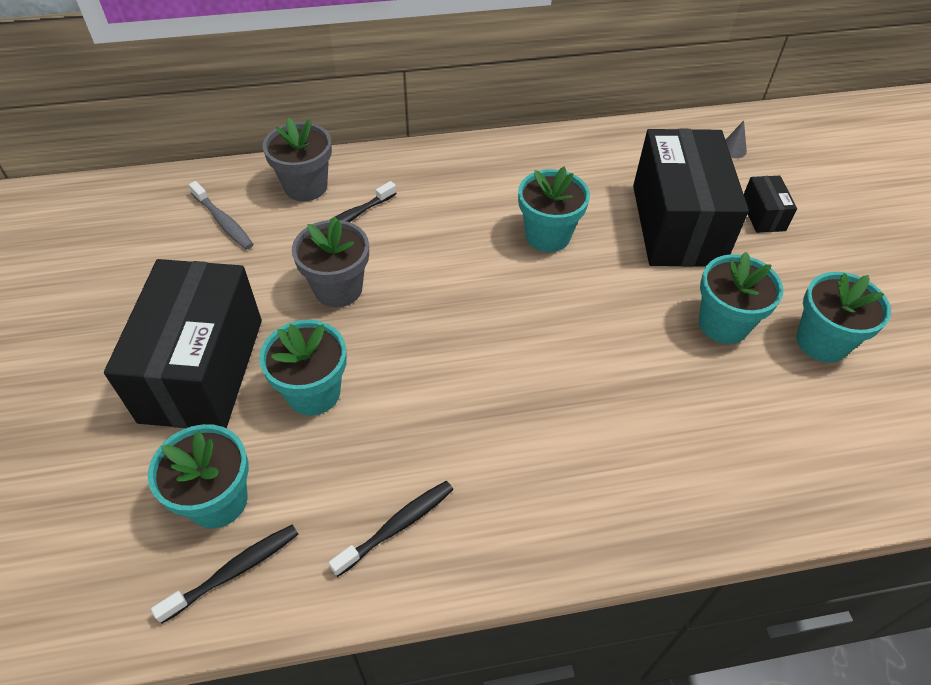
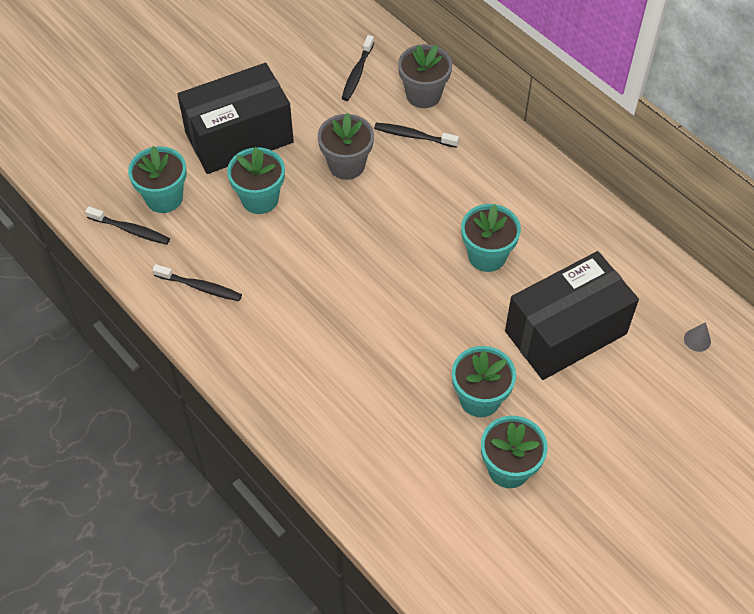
camera: 60 degrees right, 5 degrees up
grey toothbrush [189,181,253,250] -> black toothbrush [342,35,374,101]
black box [744,176,797,233] -> none

